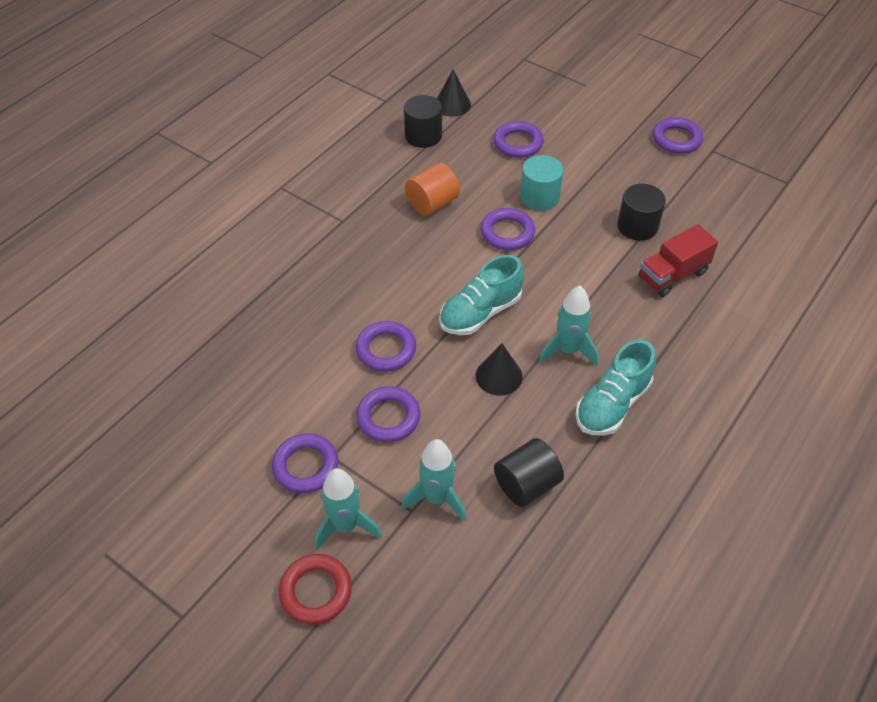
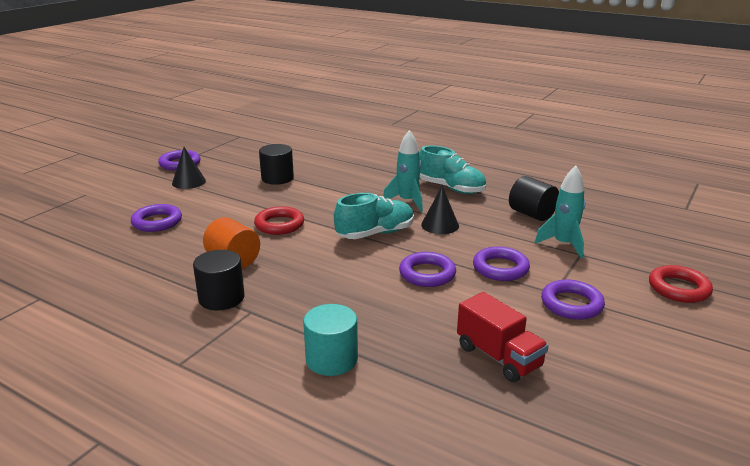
camera: 95 degrees left, 25 degrees down
turquoise rocket [315,468,382,550] -> none
black cylinder [404,95,442,148] -> black cylinder moved to [193,250,245,311]
black cone [437,70,471,117] -> black cone moved to [172,147,206,189]
turquoise shoe [439,255,524,335] -> turquoise shoe turned 75 degrees counterclockwise [334,193,414,239]
purple ring [480,208,535,250] -> red ring [254,206,304,235]
turquoise cylinder [520,155,564,211] -> turquoise cylinder moved to [303,304,358,376]
red truck [638,224,718,297] -> red truck moved to [457,292,549,382]

